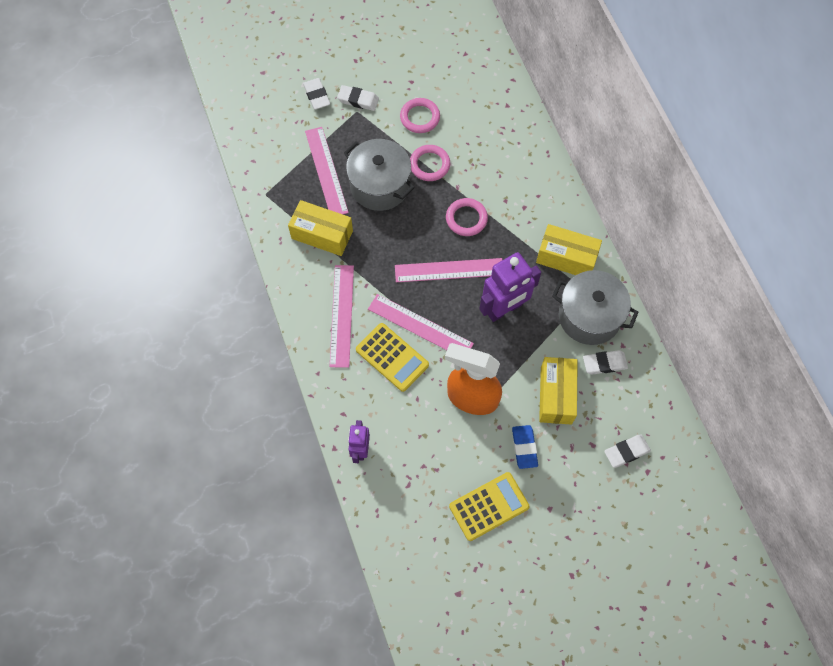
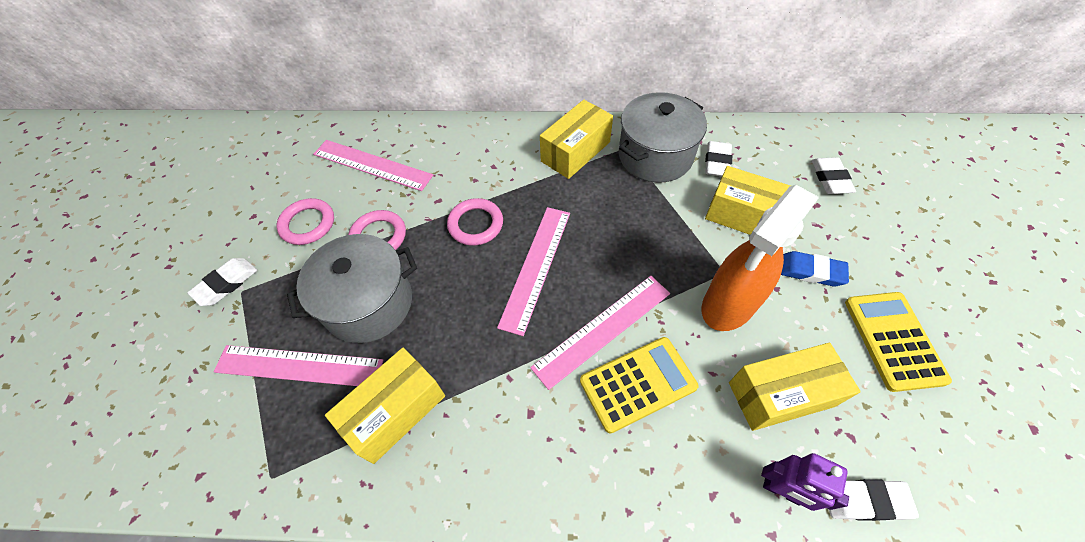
camera: 65 degrees left, 10 degrees down
white eraser [303,78,330,109] -> white eraser moved to [829,479,919,521]
pink ruler [329,265,354,368] -> pink ruler moved to [313,140,433,191]
purple robot [479,252,541,322] -> none
none -> yellow box [729,343,861,431]

